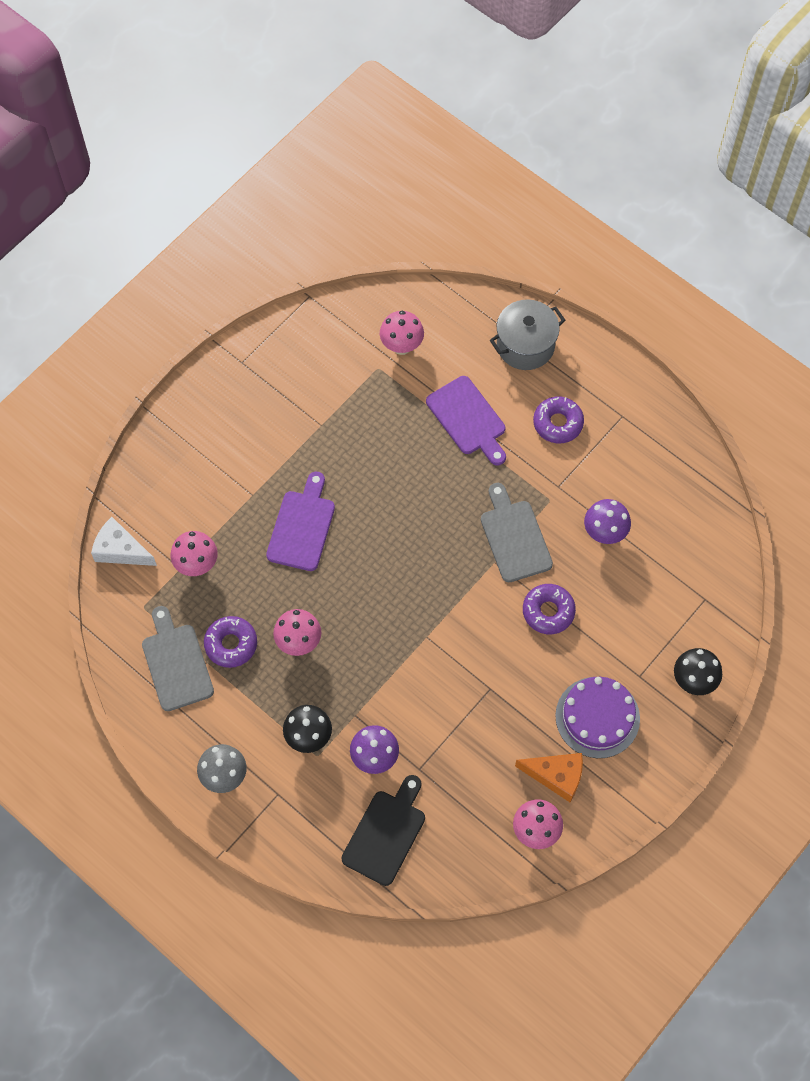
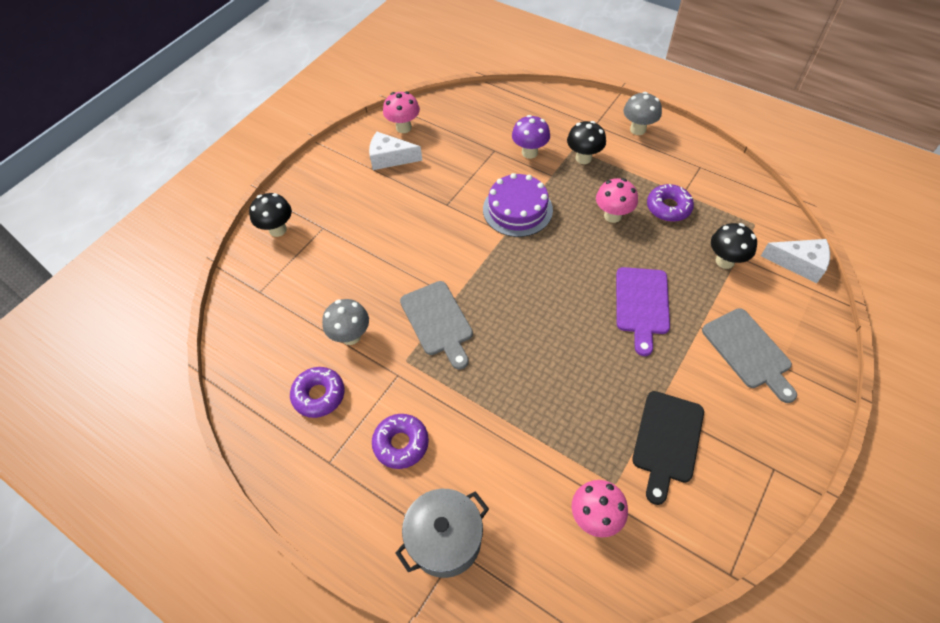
camera: 175 degrees right, 10 degrees down
grey cutting board [142,606,214,711] -> grey cutting board moved to [702,308,797,403]
pink mushroom [171,531,218,576] -> black mushroom [711,223,757,269]
black cutting board [341,775,425,886] -> black cutting board moved to [632,391,704,505]
purple cutting board [426,376,506,465] -> none
orange cheese [515,753,583,802] -> white cheese [369,132,422,170]
purple donut [523,584,576,634] -> purple donut moved to [290,367,345,418]
purple cake [555,677,640,758] -> purple cake moved to [483,173,553,237]
purple mushroom [584,499,631,544] -> grey mushroom [322,299,369,345]

